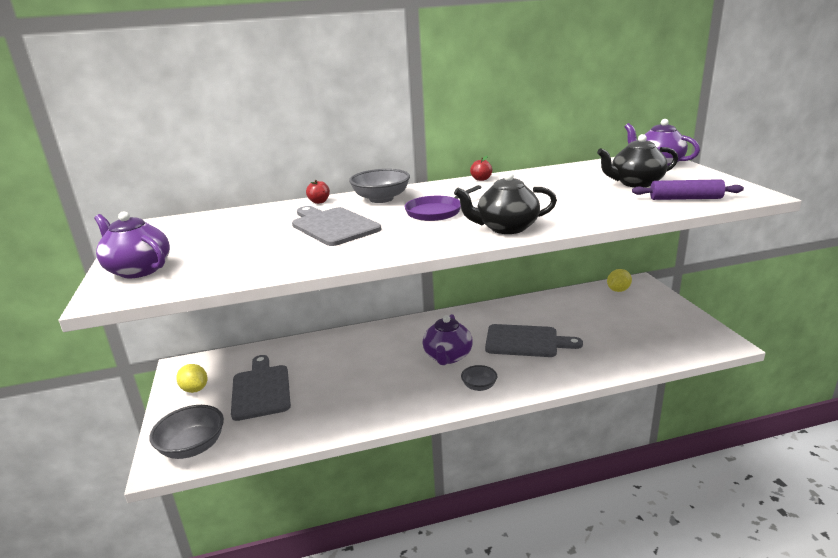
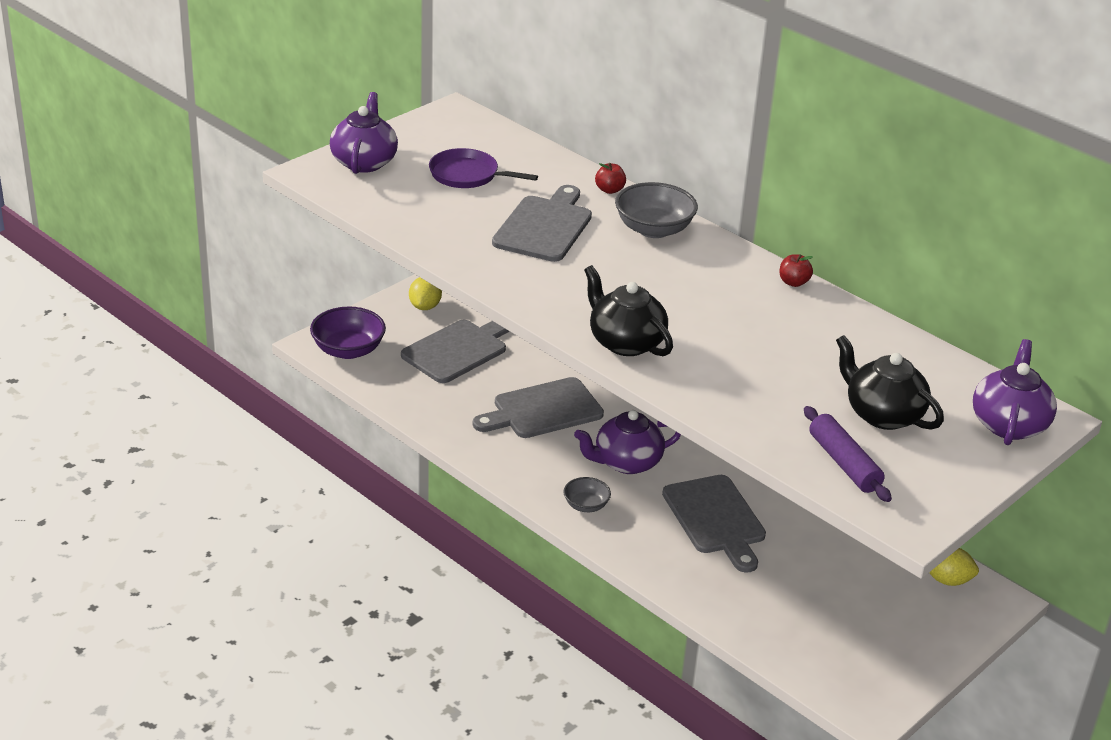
camera: 55 degrees right, 10 degrees up
grey bowl [150,405,224,459] -> purple bowl [310,306,386,359]
purple pan [404,185,482,221] -> purple pan moved to [429,148,538,188]
none -> grey cutting board [473,377,604,438]

